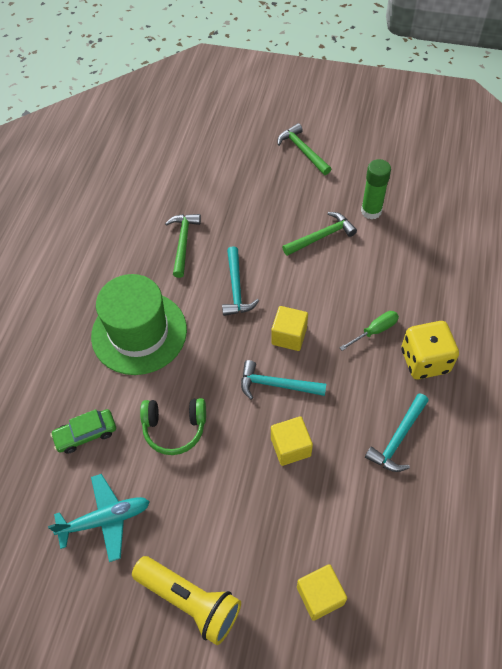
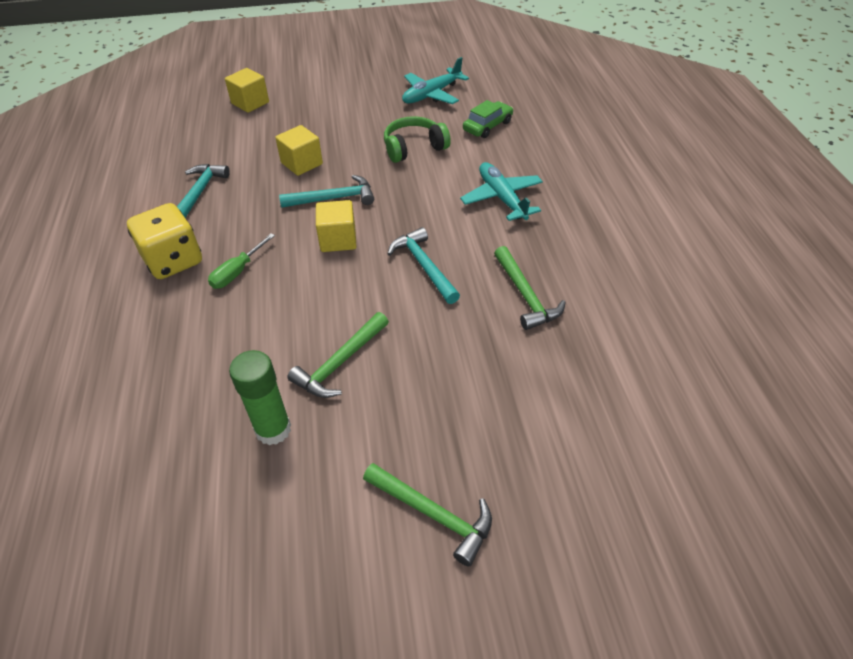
camera: 155 degrees right, 10 degrees down
green hat [91,274,187,375] -> turquoise plane [460,162,543,221]
yellow flashlight [132,556,241,645] -> none

